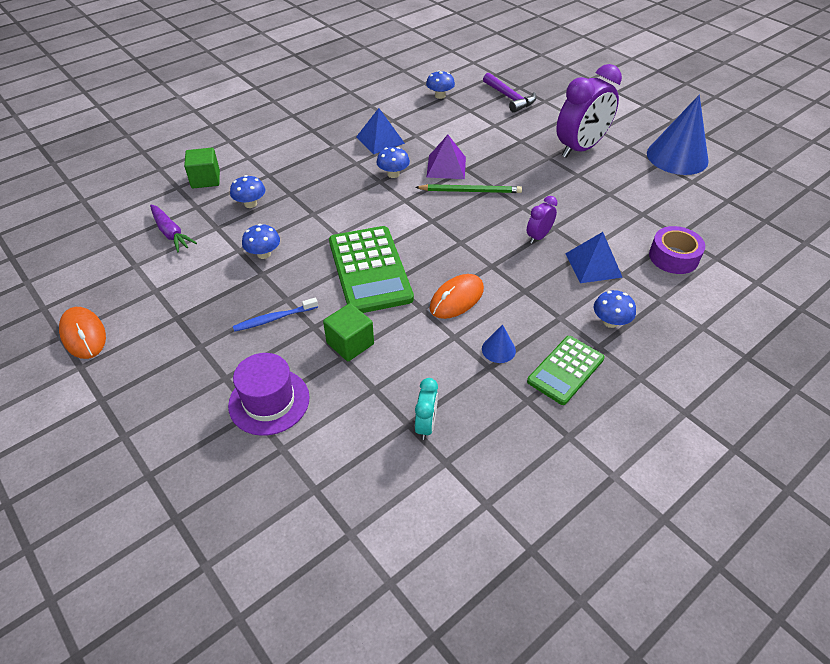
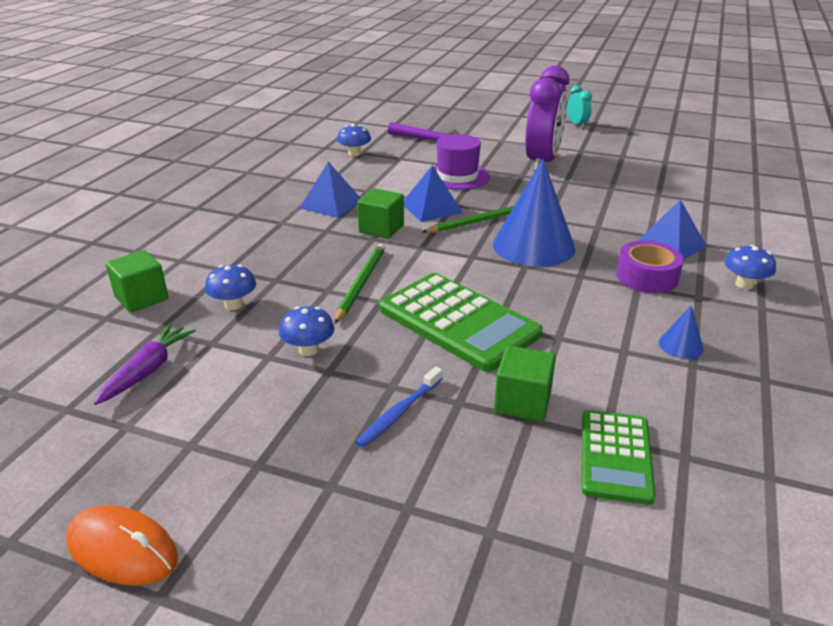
camera: 30 degrees left, 15 degrees down
purple carrot [150,204,197,252] -> purple carrot turned 90 degrees counterclockwise [94,324,196,405]
purple hat [228,353,310,436] -> purple hat moved to [434,134,490,190]
blue mushroom [376,147,410,178] -> green cube [357,188,404,239]
turquoise clock [415,378,438,440] -> turquoise clock moved to [567,85,592,128]
purple pyramid [427,135,466,179] -> blue pyramid [404,165,463,222]
orange mouse [429,274,484,319] -> none
purple clock [527,196,557,244] -> none
green calculator [527,336,605,405] -> green calculator moved to [582,410,656,505]
blue cone [647,95,709,175] -> blue cone moved to [493,159,576,267]
purple tape [649,226,705,274] -> purple tape moved to [616,241,684,293]
none -> green pencil [334,244,385,324]

